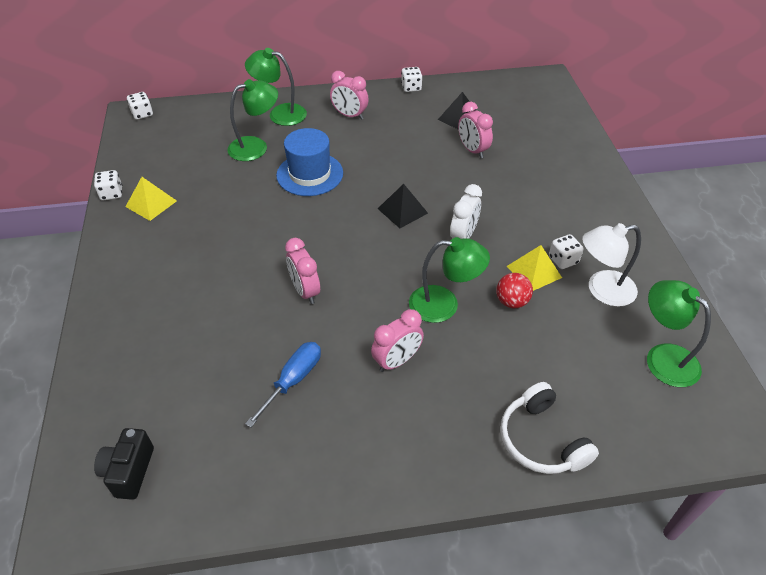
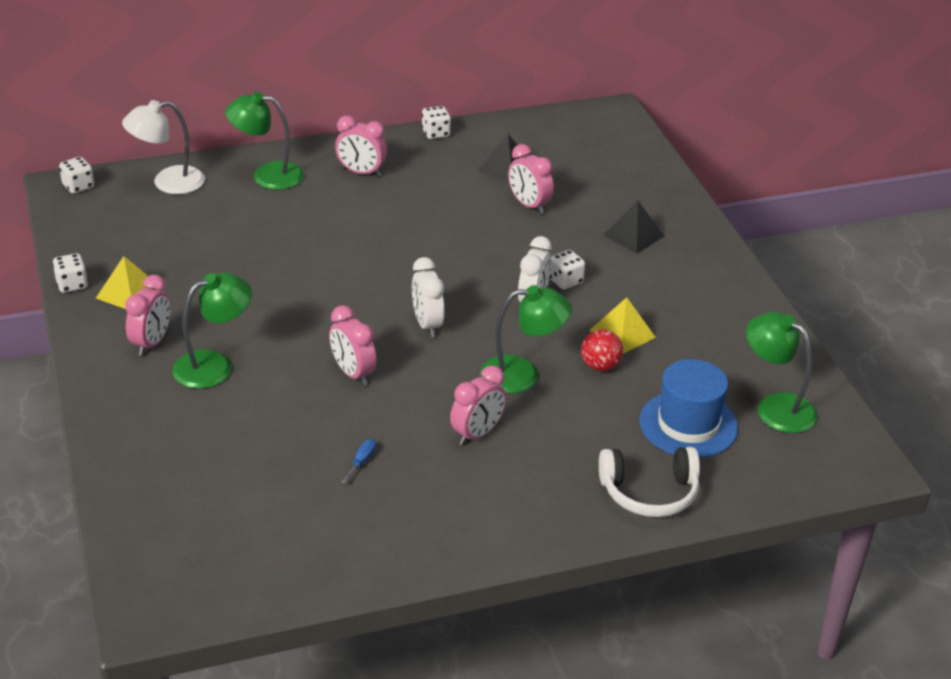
camera: 10 degrees left, 10 degrees down
black camera [94,428,154,500] -> none
green lamp [227,79,278,161] -> green lamp moved to [172,272,252,389]
blue screwdriver [245,342,321,428] -> blue screwdriver [341,439,376,483], size x0.51
blue hat [276,128,343,196] -> blue hat moved to [639,359,738,458]
black pyramid [378,184,428,228] -> black pyramid moved to [604,201,664,254]
white headphones [500,382,599,474] -> white headphones turned 60 degrees counterclockwise [599,447,700,517]
white dice [549,234,583,269] -> white dice moved to [550,250,585,290]
white lamp [582,223,641,307] -> white lamp moved to [122,100,205,194]
none -> pink clock [125,275,171,356]
none -> white clock [412,257,445,337]

